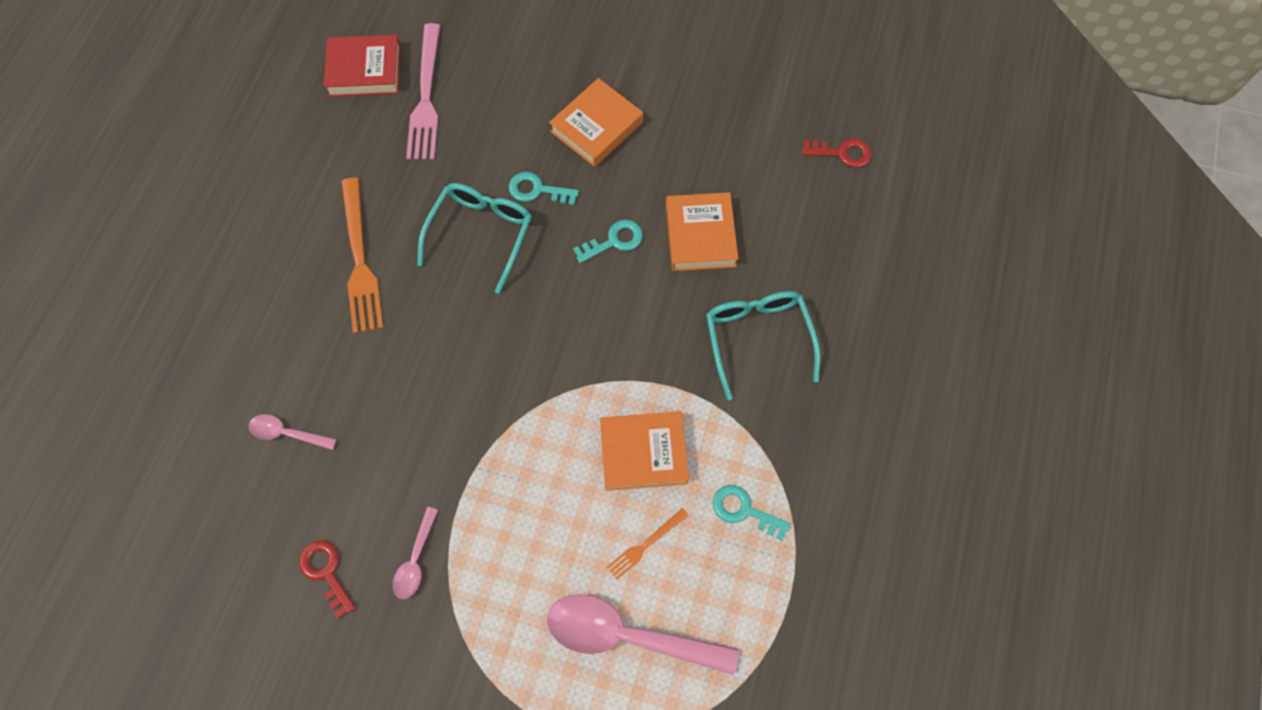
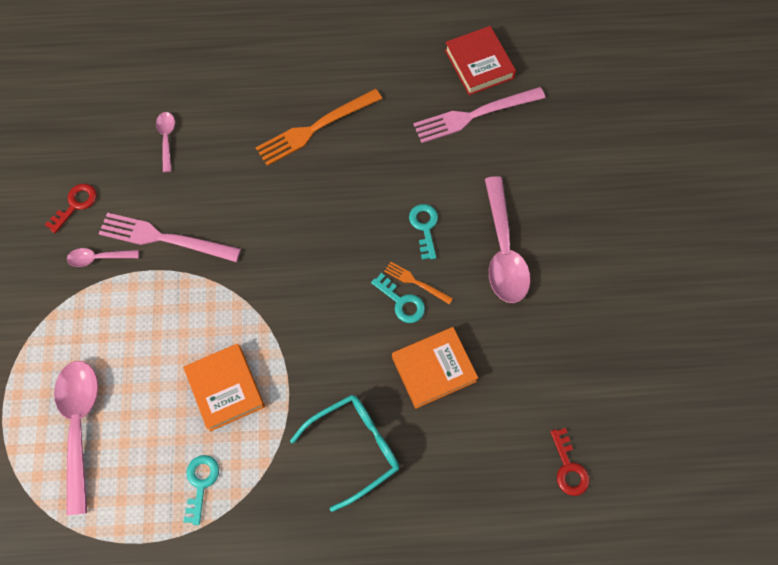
camera: 70 degrees right, 0 degrees up
turquoise glasses [417,183,532,294] -> none
orange book [549,78,643,167] -> pink spoon [485,176,530,303]
orange fork [607,508,689,580] -> orange fork moved to [384,262,453,304]
none -> pink fork [99,213,241,262]

